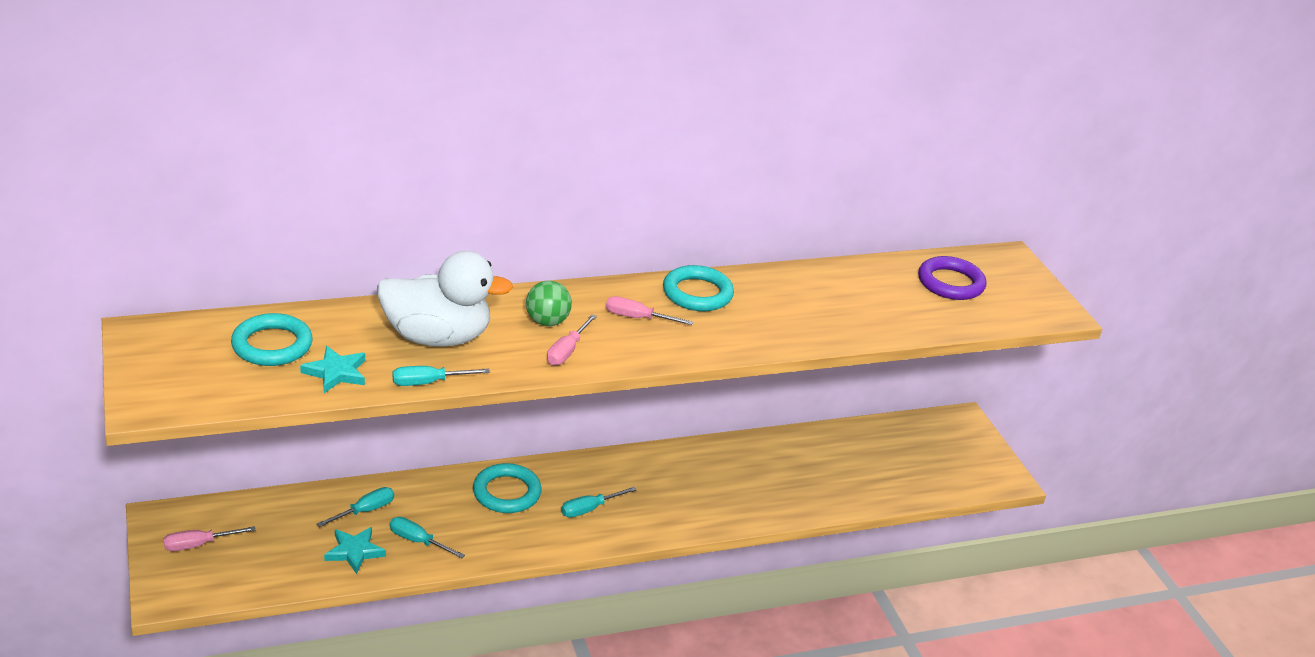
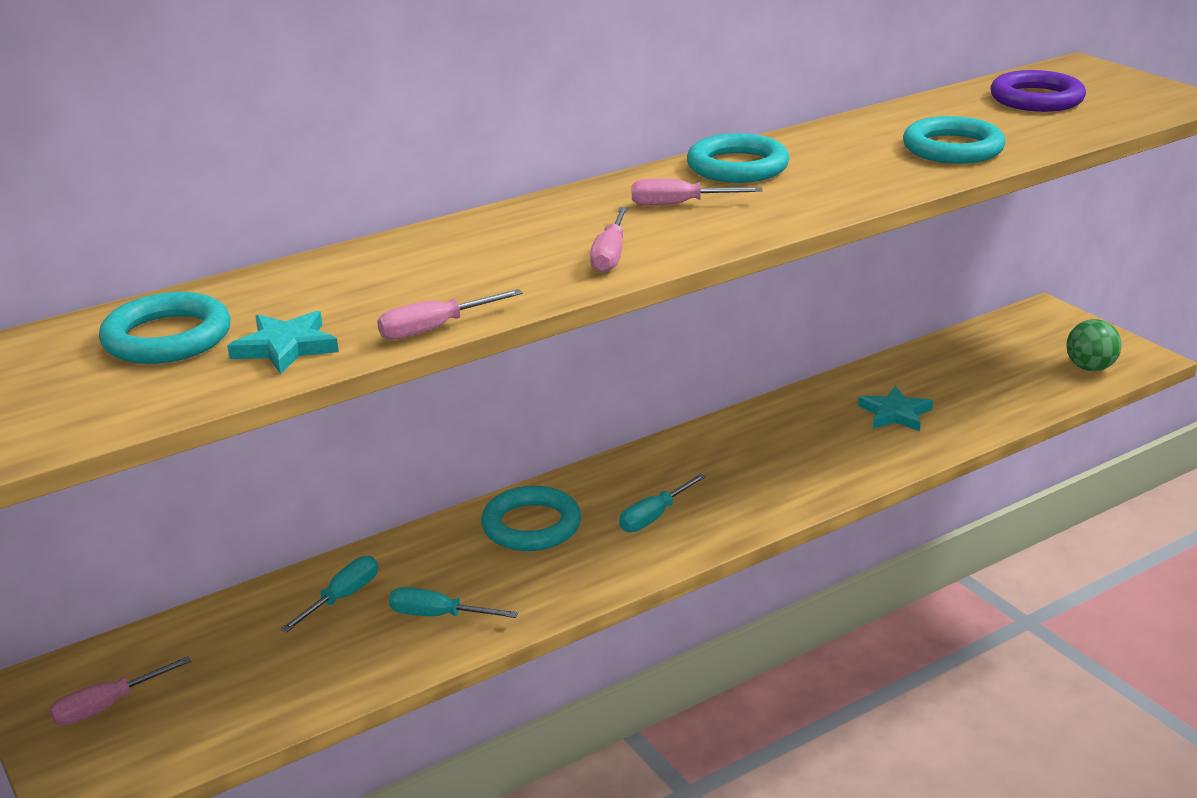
camera: 10 degrees left, 5 degrees down
turquoise star [324,527,386,574] -> turquoise star moved to [858,386,933,431]
white duck [377,251,513,347] -> none
turquoise screwdriver [393,366,490,386] -> pink screwdriver [377,289,523,340]
green ball [526,281,572,326] -> green ball moved to [1066,319,1122,371]
none -> turquoise ring [903,116,1005,164]

